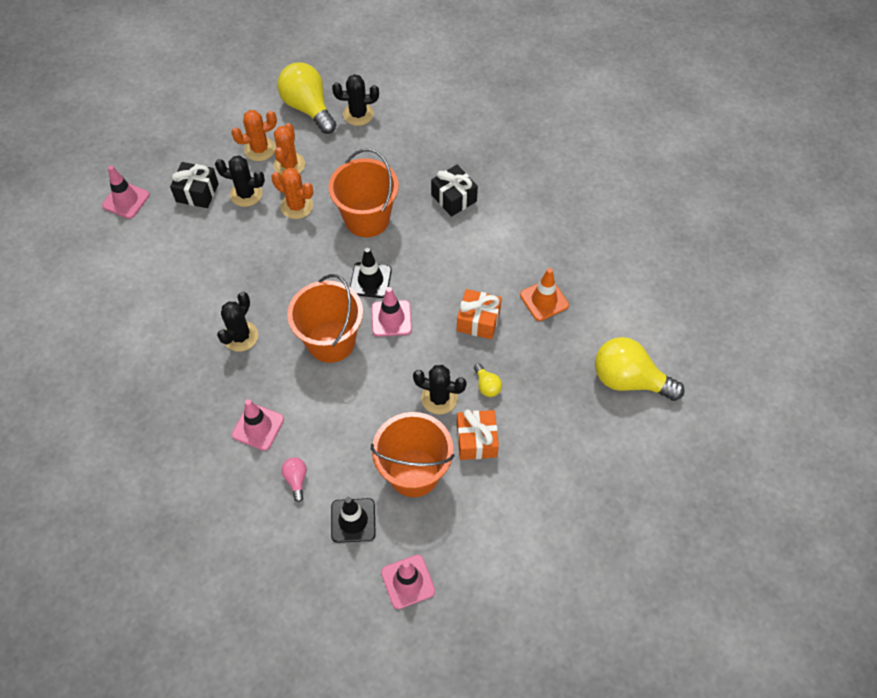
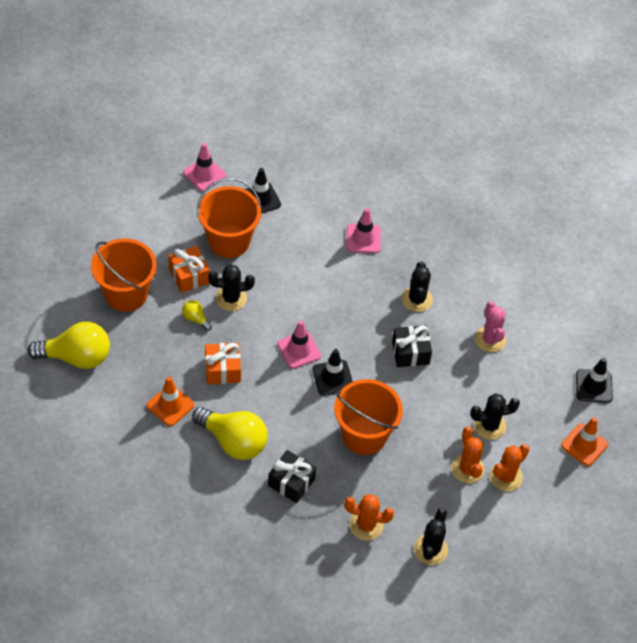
camera: 155 degrees right, 5 degrees down
pink traffic cone [102,166,150,219] -> black traffic cone [576,357,613,403]
black gift [170,162,219,208] -> black gift moved to [392,325,432,367]
orange cactus [271,168,313,219] -> orange cactus moved to [344,494,394,541]
yellow light bulb [277,62,336,134] -> yellow light bulb moved to [192,407,268,460]
pink light bulb [281,457,307,503] -> none
orange bucket [287,274,363,363] -> orange bucket moved to [91,238,157,312]
black cactus [332,74,379,126] -> black cactus turned 45 degrees counterclockwise [414,508,448,565]
none -> pink cactus [475,301,506,352]
none -> orange traffic cone [561,417,608,466]

